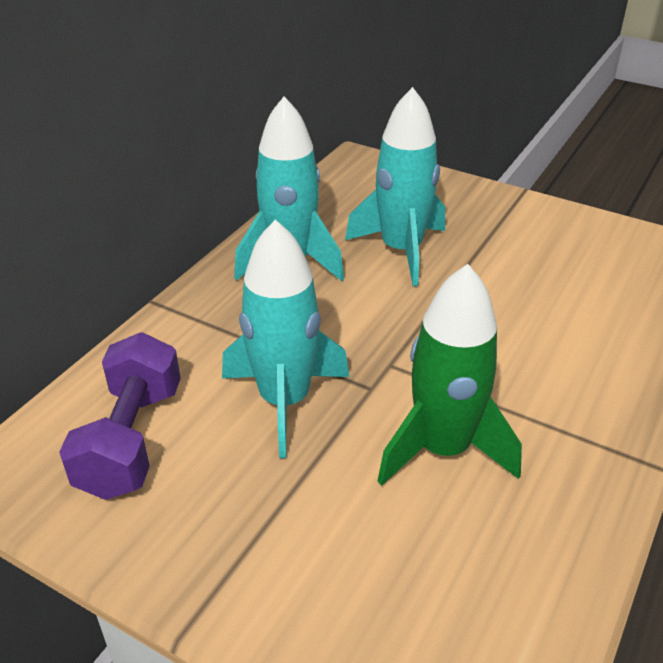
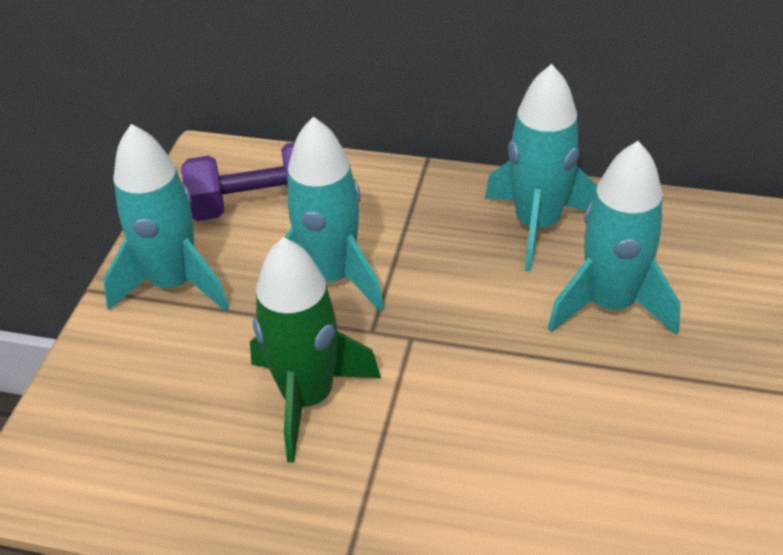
camera: 75 degrees right, 5 degrees up
none -> turquoise rocket [103,124,229,311]

